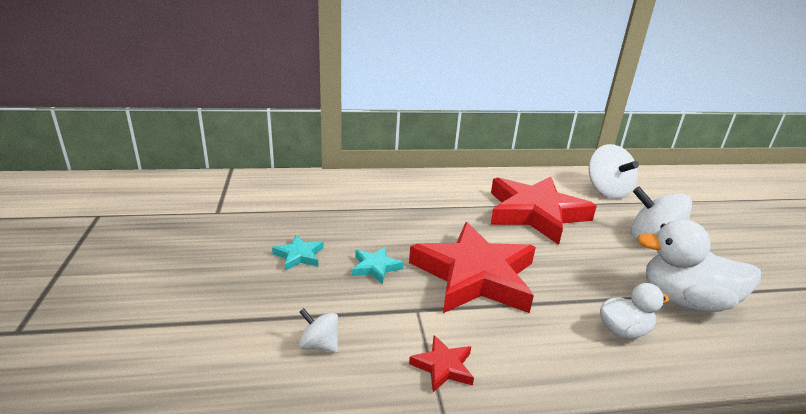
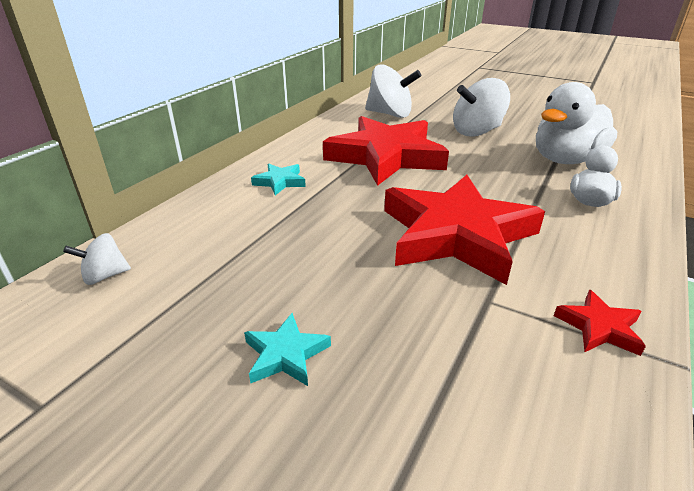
camera: 50 degrees left, 5 degrees up
white spinning top [299,308,338,353] -> white spinning top moved to [63,233,131,285]
turquoise star [352,247,404,284] -> turquoise star moved to [251,163,306,195]

